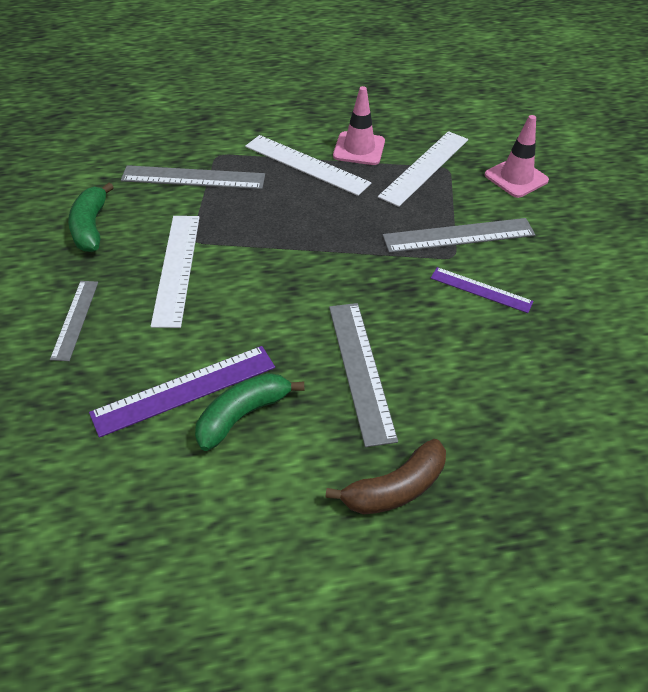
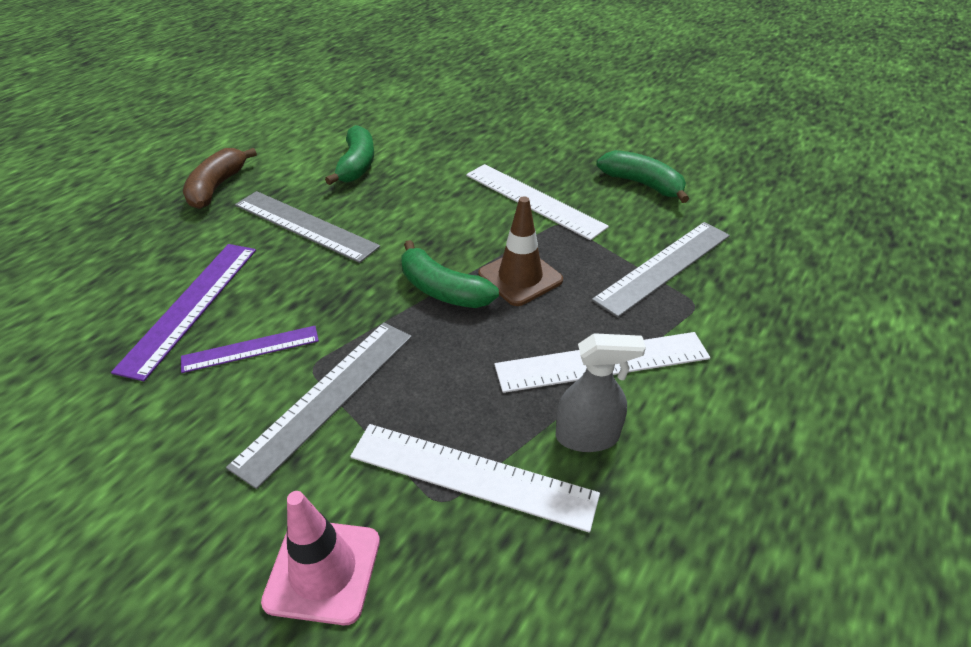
camera: 135 degrees right, 5 degrees down
grey ruler [50,281,98,361] -> none
purple ruler [89,346,275,438] -> purple ruler moved to [111,244,256,381]
pink traffic cone [333,86,385,165] -> grey spray bottle [556,333,646,452]
white ruler [378,131,468,207] -> white ruler turned 60 degrees counterclockwise [350,424,600,533]
none -> green banana [402,240,499,308]
none -> brown traffic cone [478,196,563,306]

